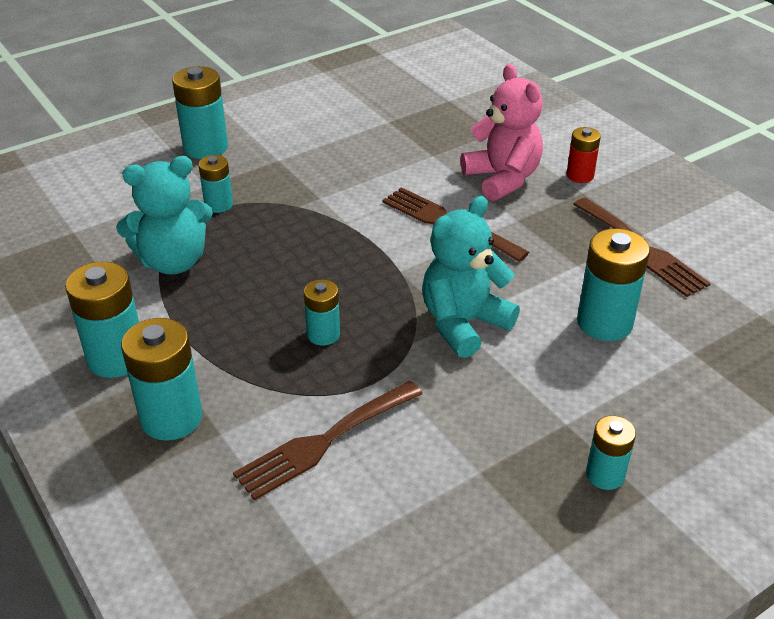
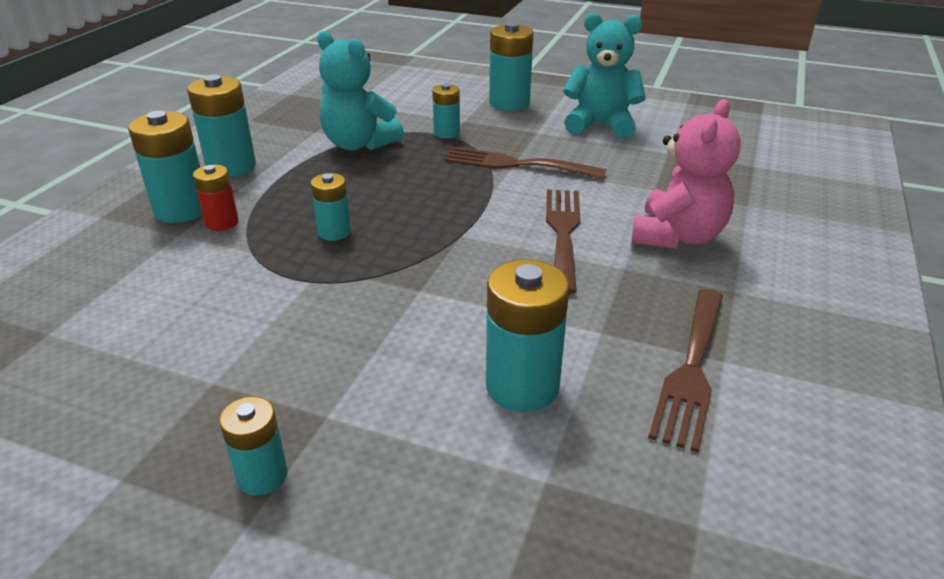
camera: 55 degrees right, 5 degrees down
brown fork [233,381,422,501] -> brown fork moved to [444,147,606,179]
turquoise teddy bear [422,196,520,358] -> turquoise teddy bear moved to [563,13,646,139]
red battery [567,127,601,183] -> red battery moved to [193,165,239,231]

